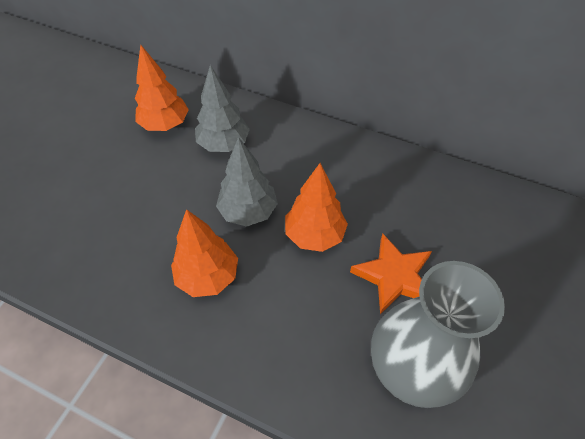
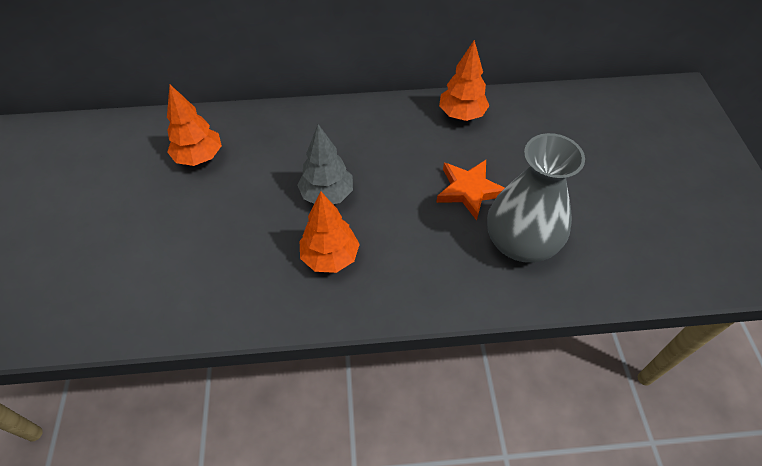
camera: 30 degrees left, 0 degrees up
grey tree [195,65,250,152] -> none
orange tree [285,163,348,252] -> orange tree moved to [439,40,489,121]

